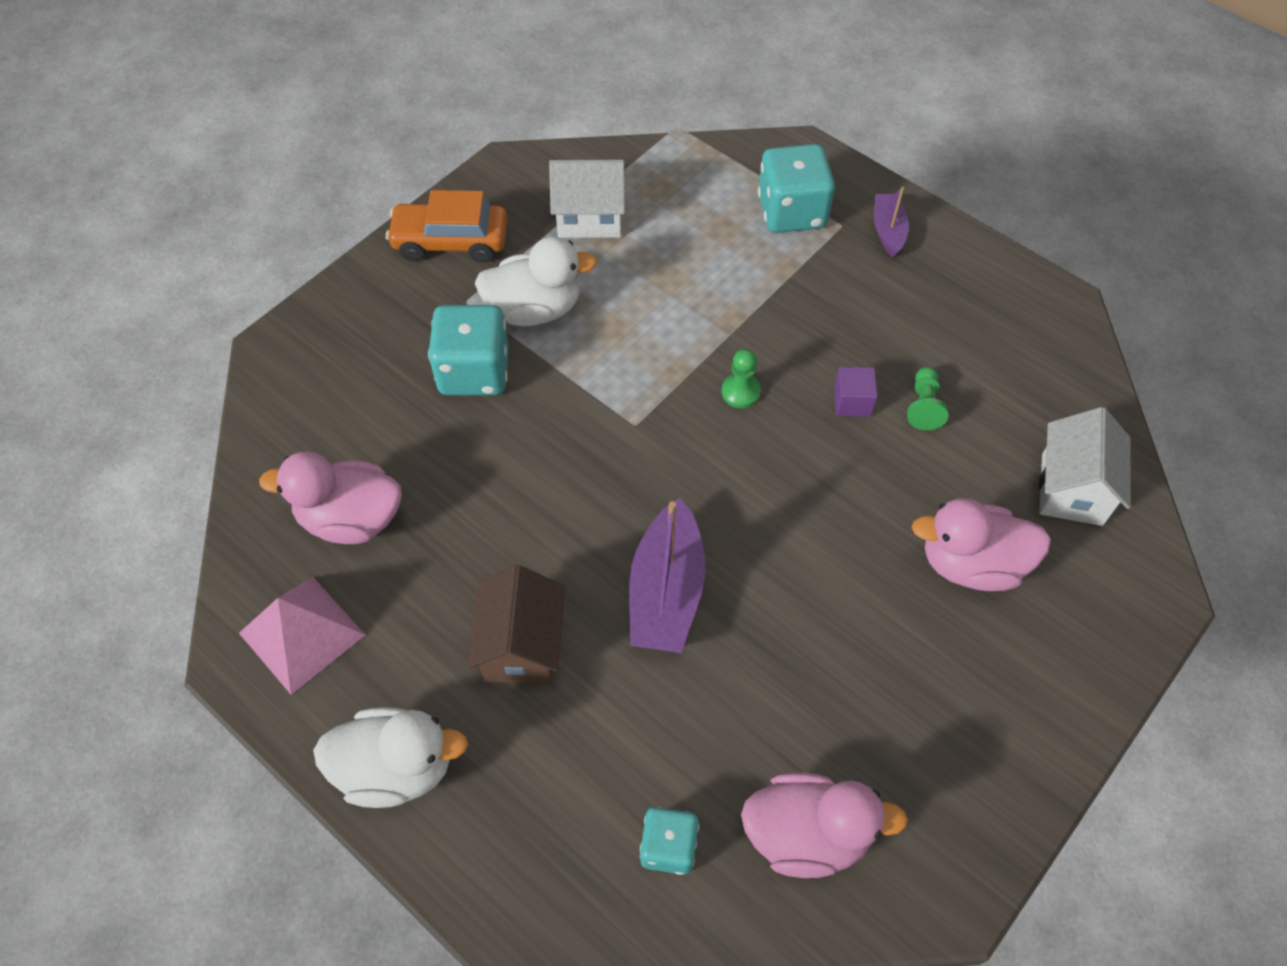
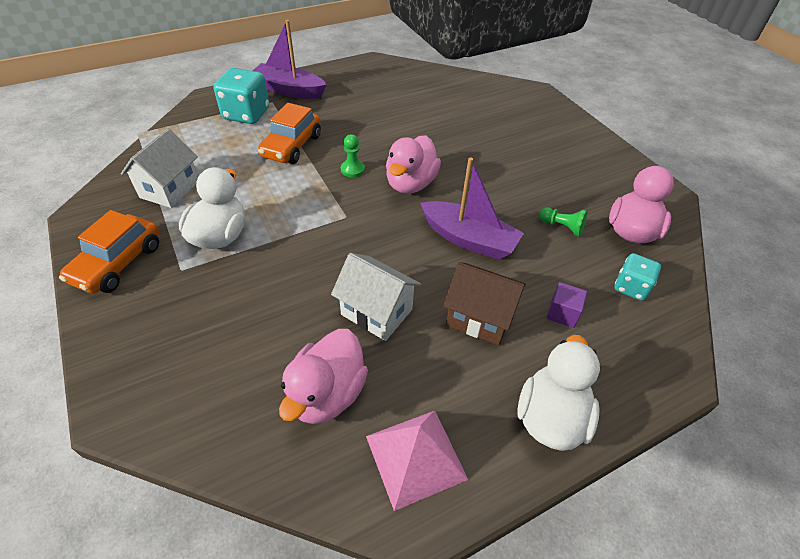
camera: 70 degrees left, 10 degrees down
turquoise dice [428,305,509,396] -> none
purple cube [834,367,878,417] -> purple cube moved to [546,282,587,328]
purple boat [874,187,909,257] -> purple boat [252,20,327,99], size x1.77
green pawn [907,367,948,430] -> green pawn moved to [539,207,588,237]
pink duck [911,498,1051,591] -> pink duck moved to [386,135,441,194]
white house [1039,407,1130,526] -> white house moved to [331,253,421,341]
none -> orange car [258,103,321,164]

